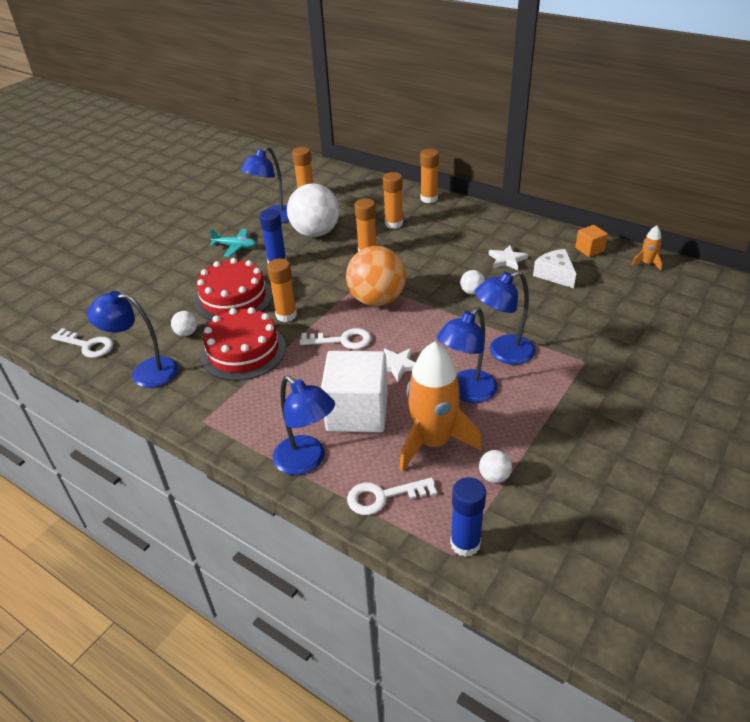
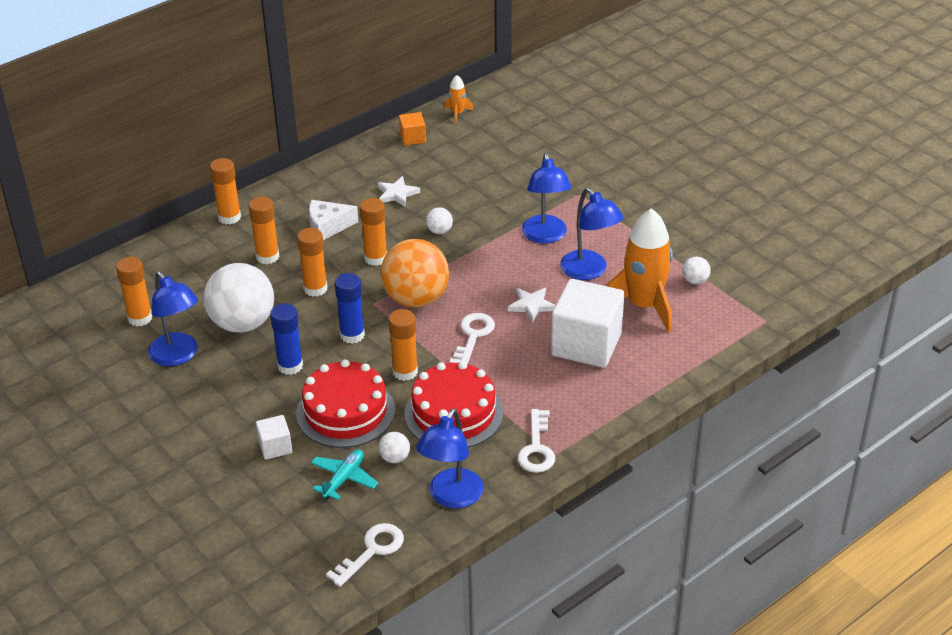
camera: 75 degrees left, 0 degrees up
turquoise plane [209,229,257,257] -> turquoise plane moved to [311,450,378,500]
blue lamp [273,376,335,475] -> none
white key [347,478,437,515] -> white key moved to [518,409,555,473]
blue glue stick [450,477,486,557] -> blue glue stick moved to [335,273,365,344]
white cheese [533,249,576,288] -> white cheese moved to [309,200,358,240]
none -> white cube [256,415,292,460]
none -> orange glue stick [360,198,387,266]

